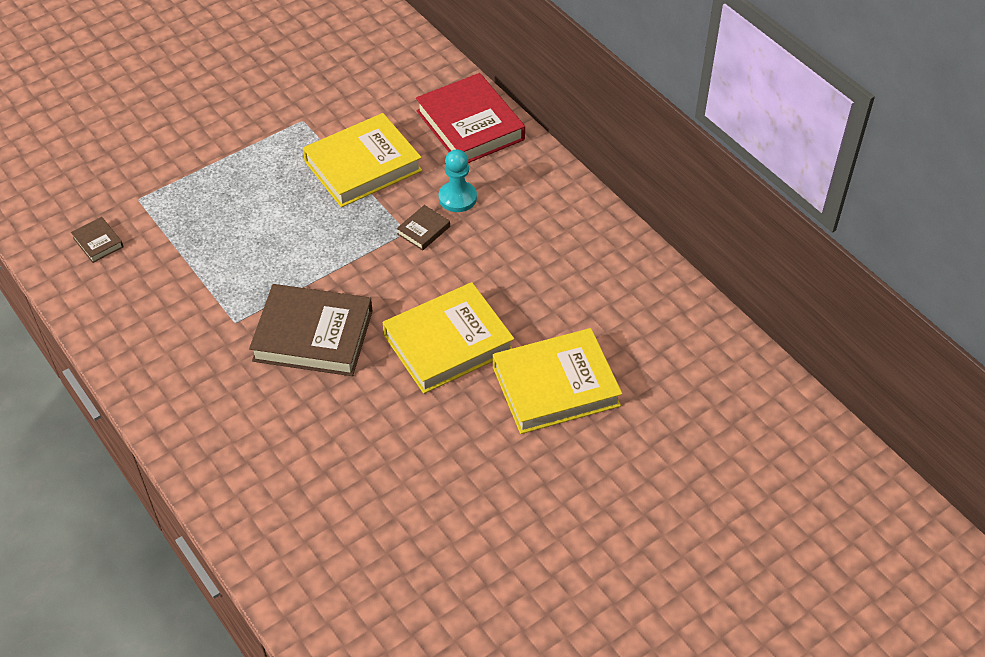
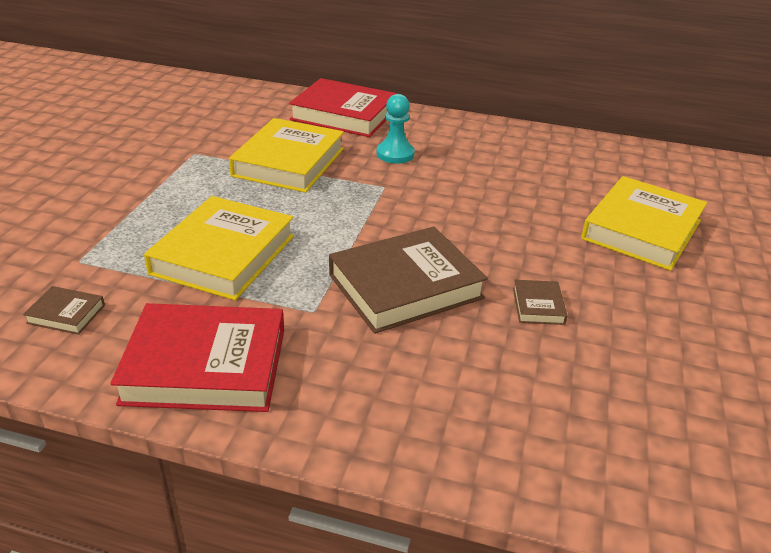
camera: 40 degrees left, 15 degrees down
yellow book [382,282,514,394] -> yellow book moved to [144,196,294,300]
brown book [397,205,450,251] -> brown book moved to [513,280,567,325]
none -> red book [111,303,284,412]

